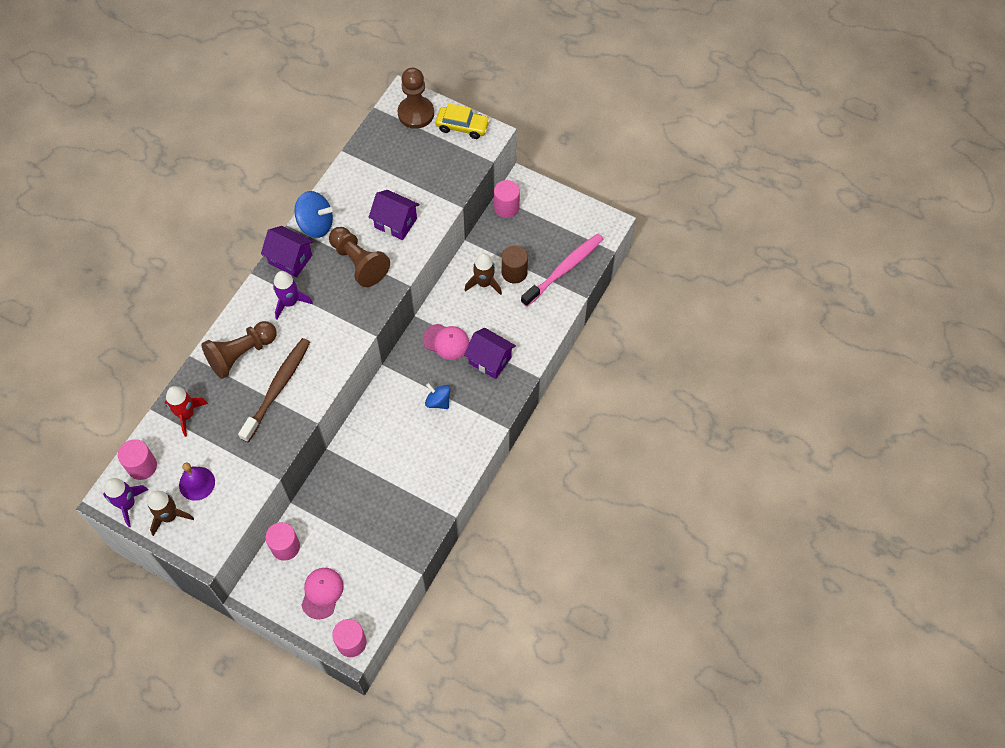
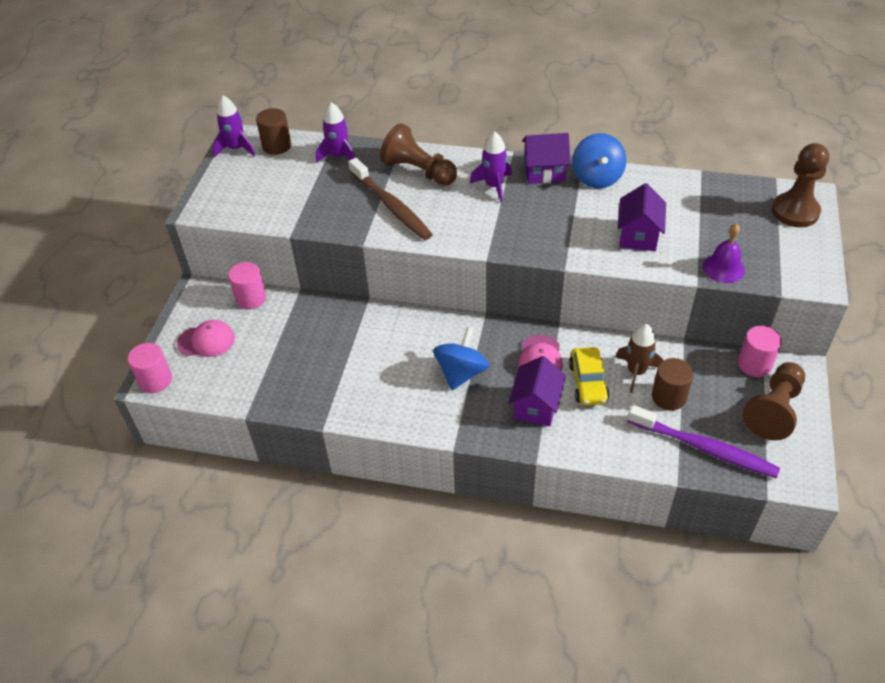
camera: 75 degrees right, 15 degrees down
pink cylinder [118,439,157,480] -> brown cylinder [256,108,291,155]
brown rocket [148,491,194,536] -> none
red rocket [165,386,208,437] -> purple rocket [316,102,356,163]
purple bell [179,463,215,501] -> purple bell moved to [703,223,745,283]
brown toothbrush [238,338,310,442] -> brown toothbrush turned 45 degrees clockwise [349,158,433,240]
purple house [261,226,313,277] -> purple house turned 75 degrees clockwise [522,133,571,184]
brown pawn [329,227,390,287] -> brown pawn moved to [742,362,805,440]
blue spinning top [425,383,450,409] -> blue spinning top [433,327,489,390], size x1.54
yellow car [435,103,490,139] -> yellow car moved to [569,347,609,406]
pink toothbrush [521,234,603,307] -> purple toothbrush [627,405,780,478]

